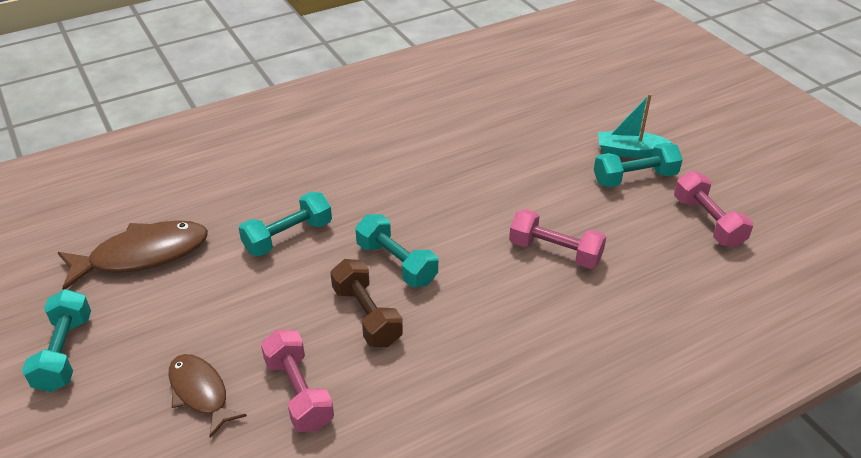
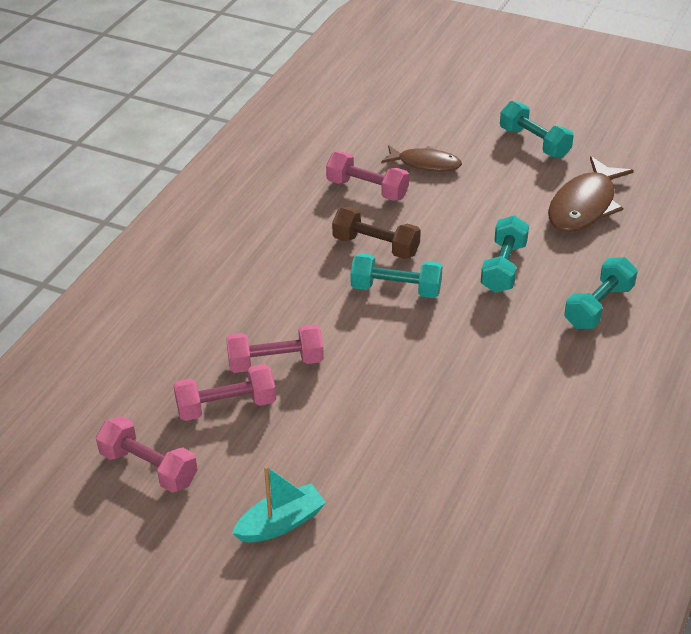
camera: 145 degrees right, 0 degrees up
turquoise dumbbell [594,143,683,187] -> turquoise dumbbell moved to [564,257,638,329]
none -> pink dumbbell [173,364,276,421]

